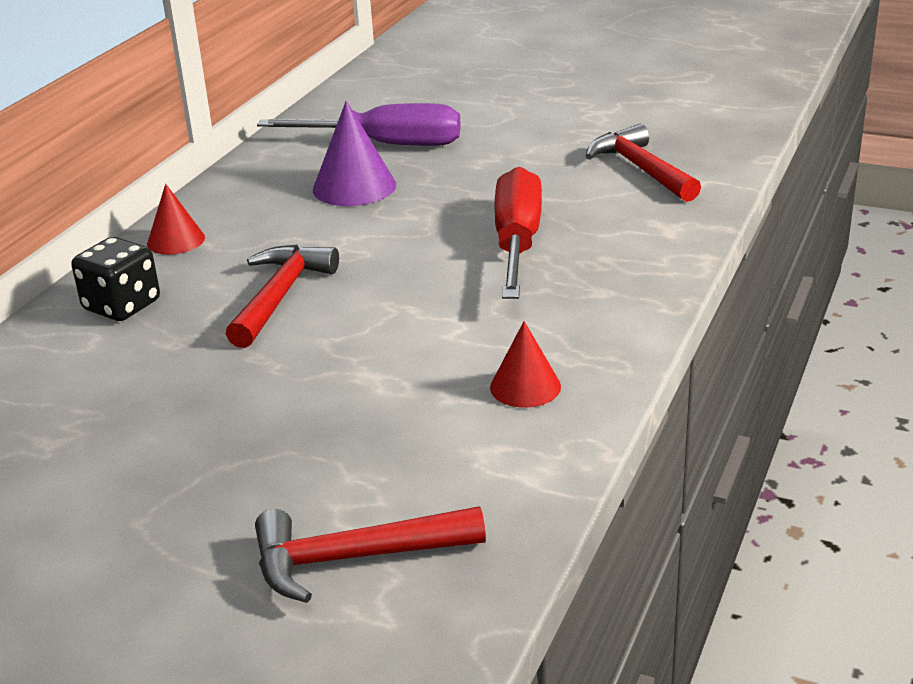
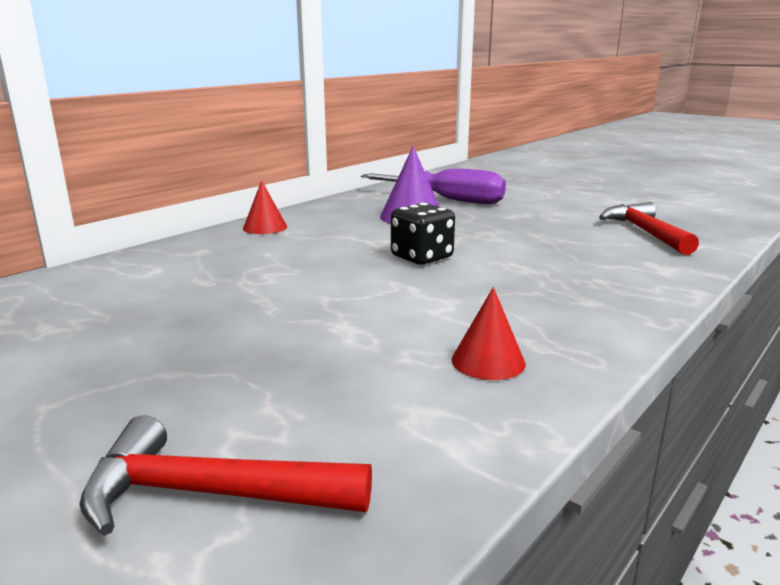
camera: 15 degrees right, 10 degrees down
black dice [72,237,160,321] -> black dice moved to [391,203,455,265]
red hammer [226,245,339,348] -> none
red screwdriver [495,167,542,299] -> none

